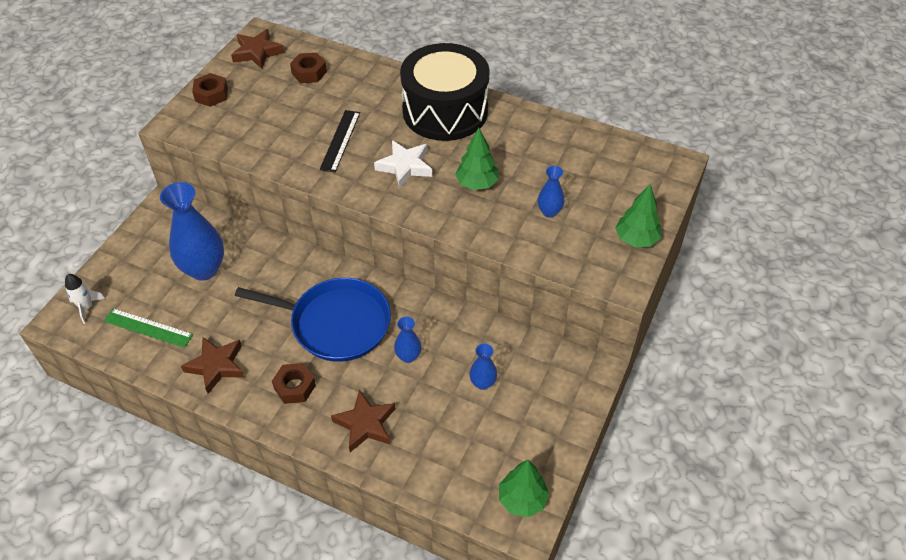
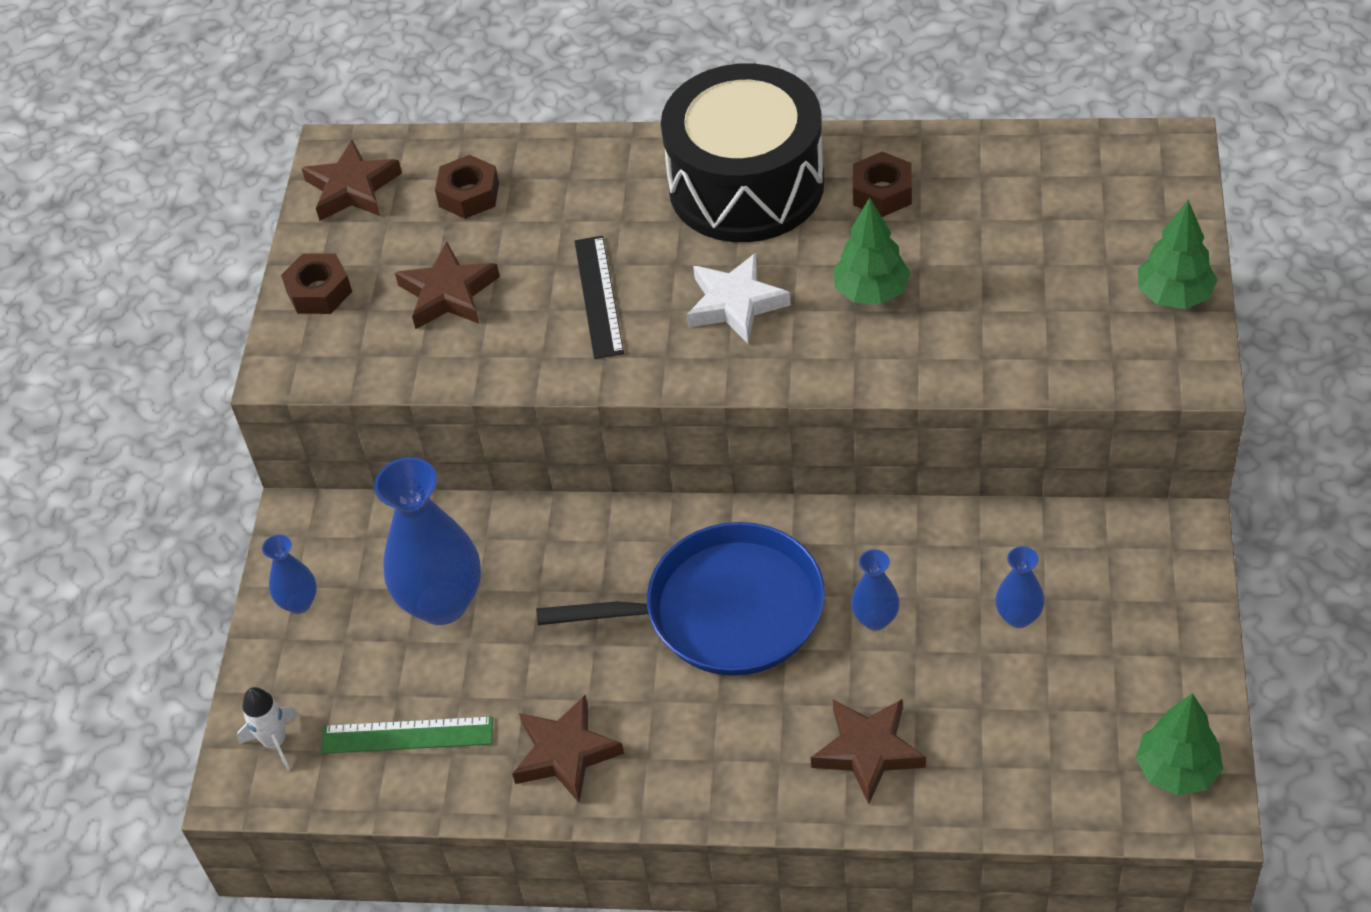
camera: 15 degrees left, 0 degrees up
brown nut [272,363,316,404] -> brown nut moved to [853,152,912,217]
blue vase [538,166,565,218] -> blue vase moved to [262,535,317,614]
none -> brown star [395,242,500,329]

